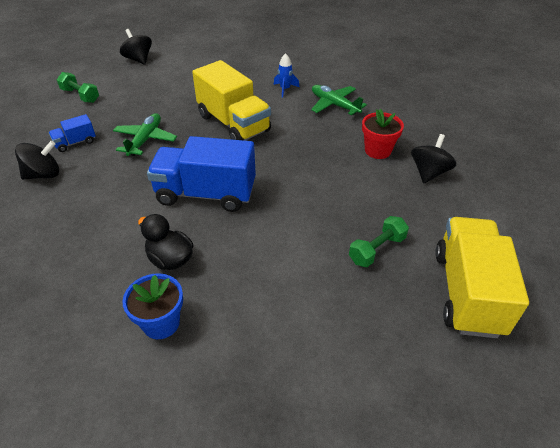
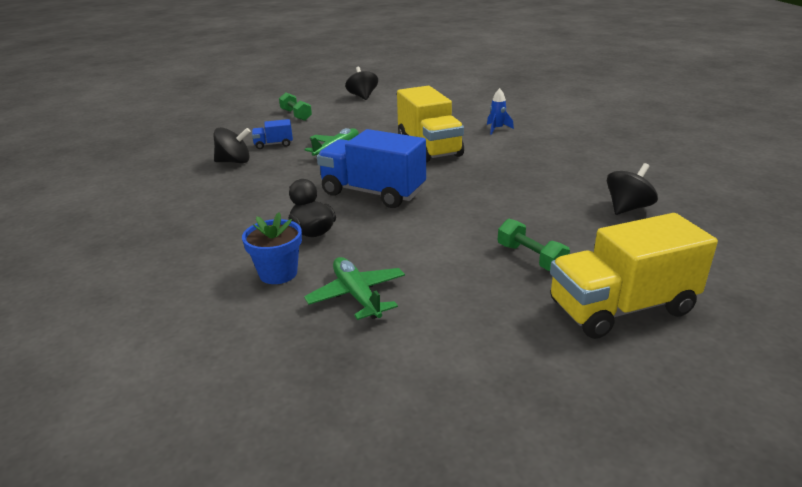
camera: 20 degrees right, 15 degrees down
green plane [311,85,367,115] -> green plane moved to [304,257,405,320]
green dumbbell [349,216,409,267] -> green dumbbell turned 75 degrees clockwise [498,219,570,271]
red flower pot [362,109,404,159] -> none
yellow truck [435,217,529,338] -> yellow truck turned 135 degrees counterclockwise [550,213,718,339]

